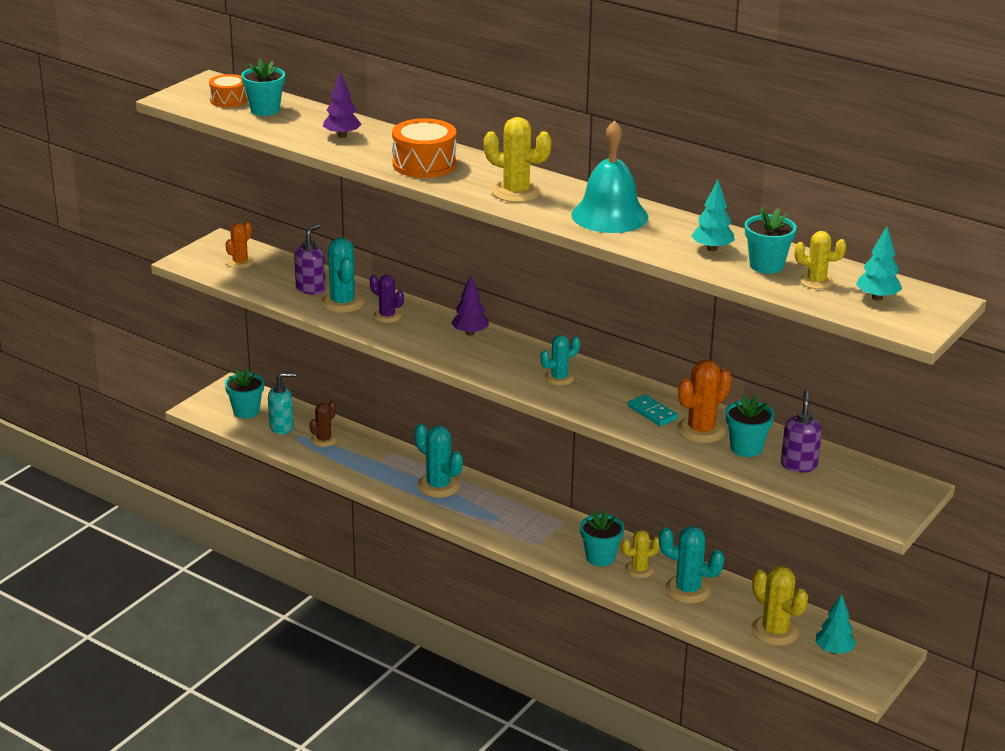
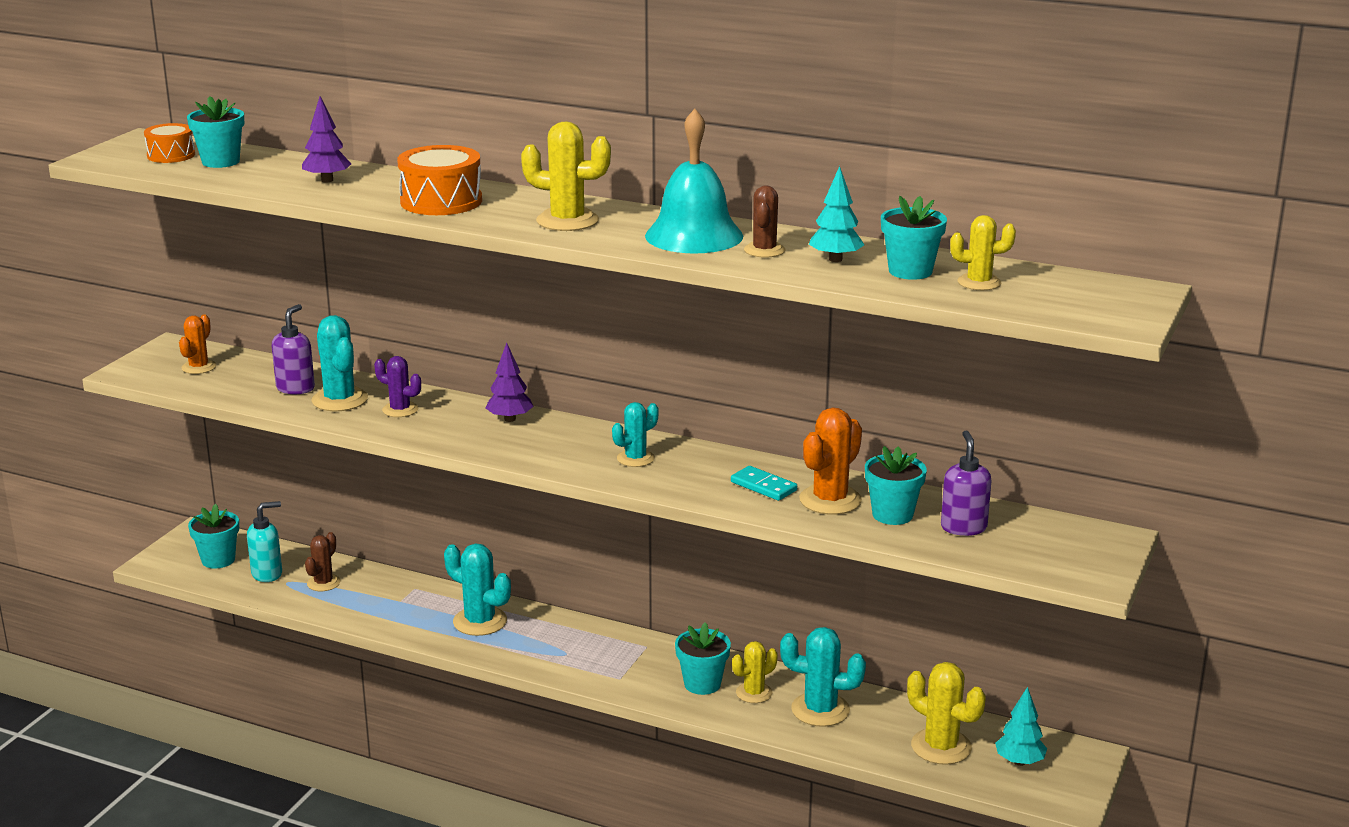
camera: 10 degrees left, 5 degrees down
turquoise tree [856,226,902,301] -> none
none -> brown cactus [744,185,785,258]

